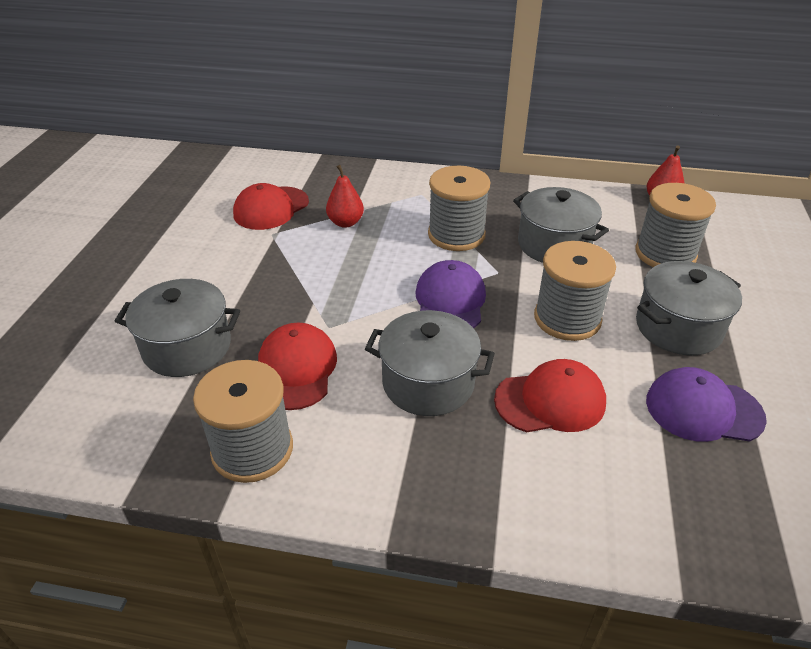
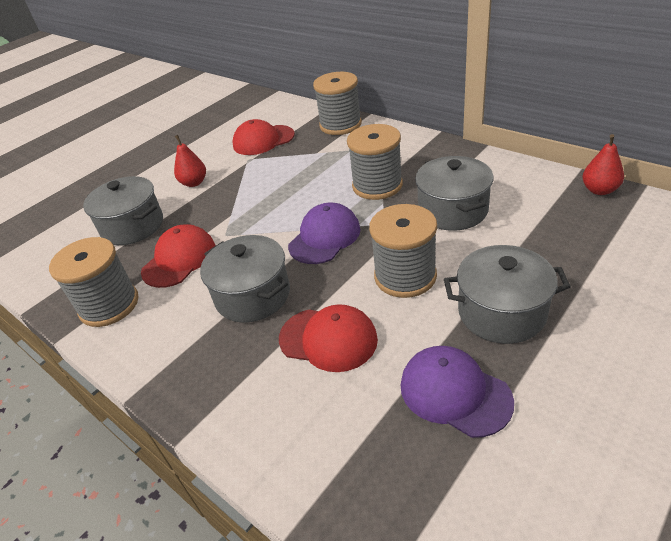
camera: 35 degrees right, 0 degrees up
red pear [326,165,364,228] -> red pear moved to [174,135,206,187]
grey spool [635,183,716,267] -> grey spool moved to [313,72,362,135]

